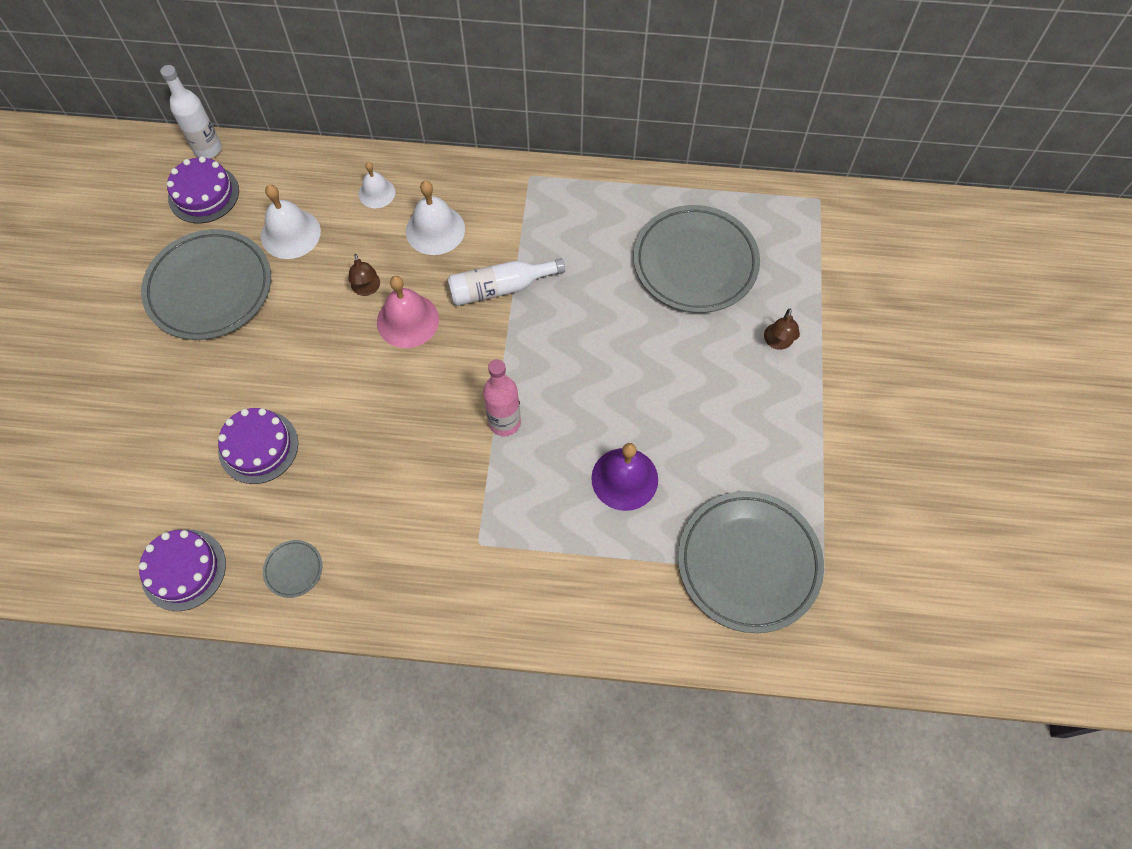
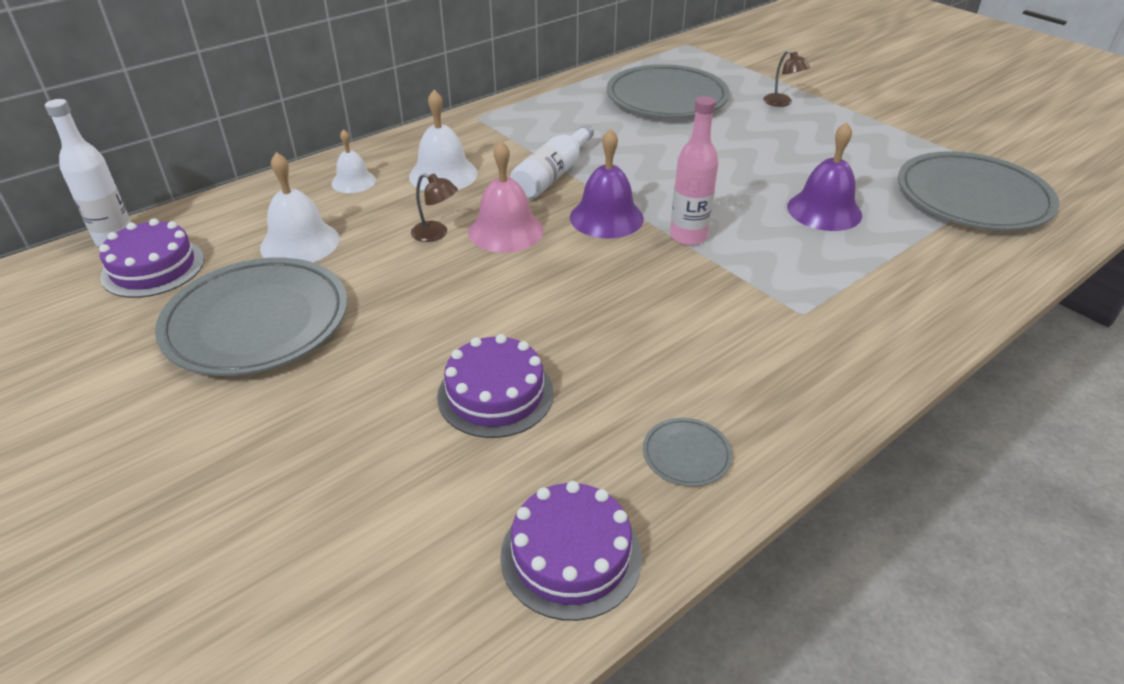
camera: 45 degrees left, 25 degrees down
none -> purple bell [570,128,644,239]

